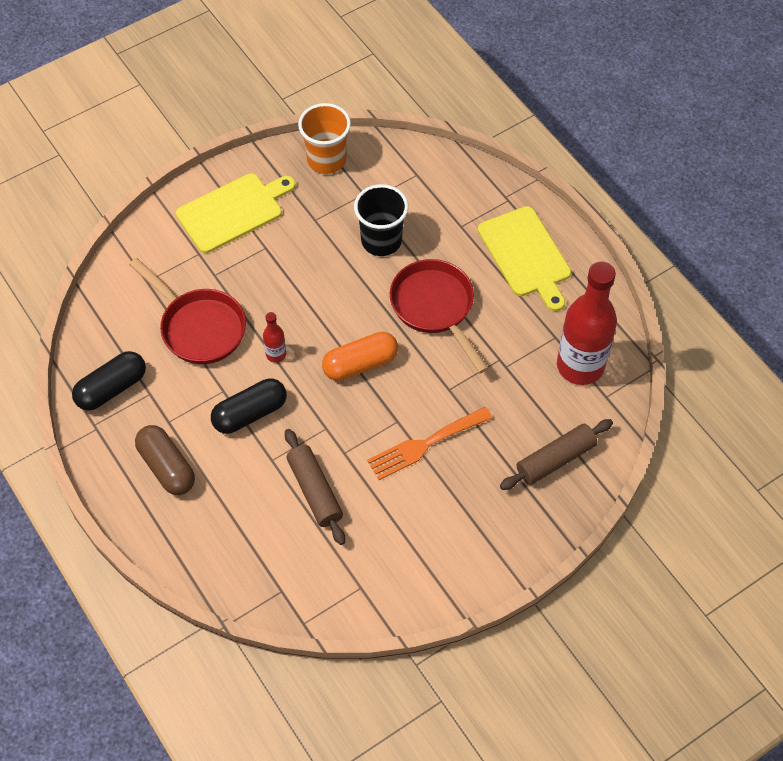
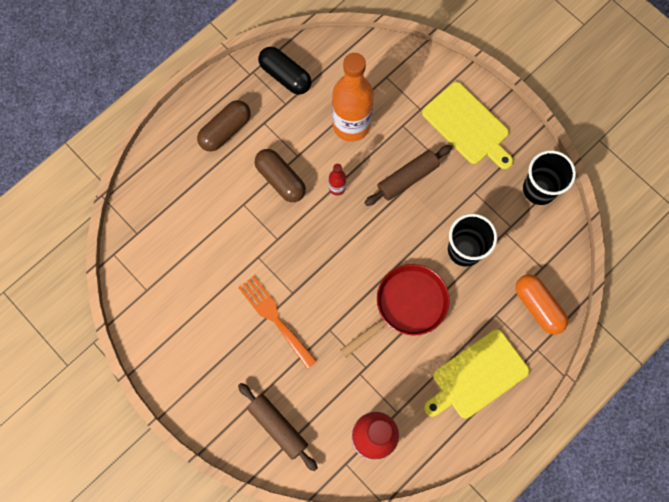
camera: 80 degrees right, 15 degrees up
red pan [129,258,246,364] -> orange bottle [332,53,374,142]
black capsule [211,378,287,434] -> brown capsule [255,149,306,202]
brown rolling pin [285,429,345,545] -> brown rolling pin moved to [365,145,452,206]
orange cup [298,103,351,174] -> black cup [523,150,576,205]
orange capsule [322,332,398,381] -> orange capsule moved to [515,274,568,335]

